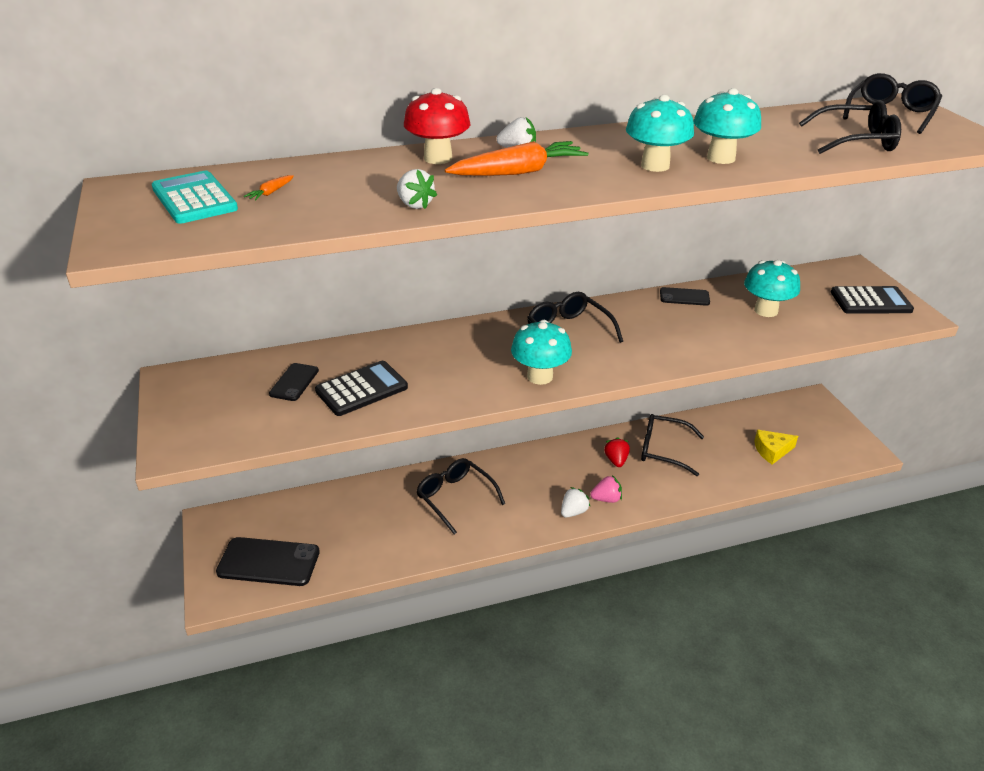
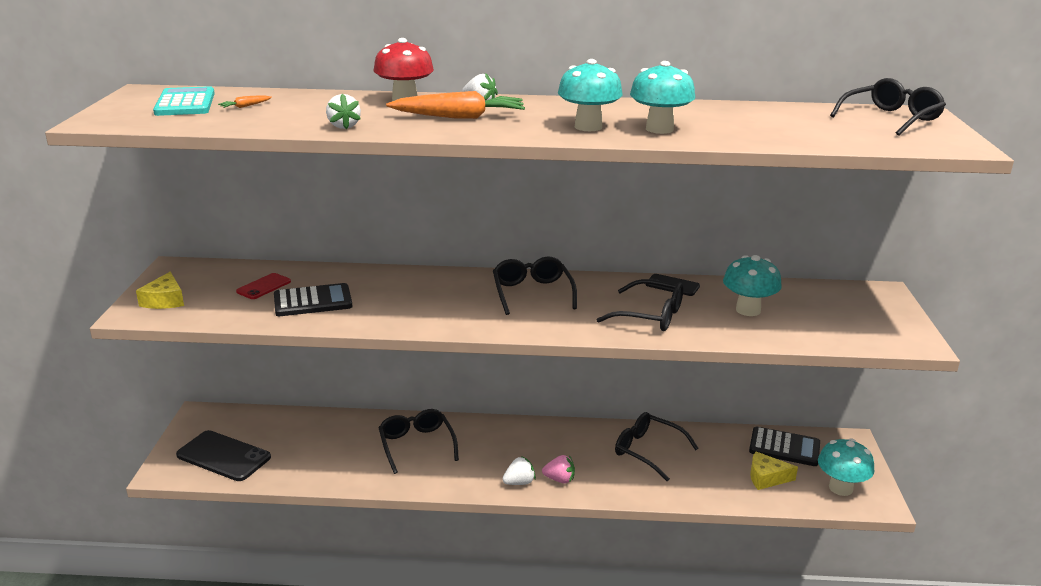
camera: 20 degrees right, 10 degrees down
black phone [269,363,319,401] -> red phone [236,273,291,299]
turquoise mushroom [511,320,572,385] -> turquoise mushroom moved to [818,438,874,496]
red strawberry [604,437,630,467] -> none
black glasses [799,100,901,154] -> black glasses moved to [596,279,683,331]
black calculator [831,286,914,314] -> black calculator moved to [749,427,820,466]
none -> yellow cheese [136,272,184,309]

